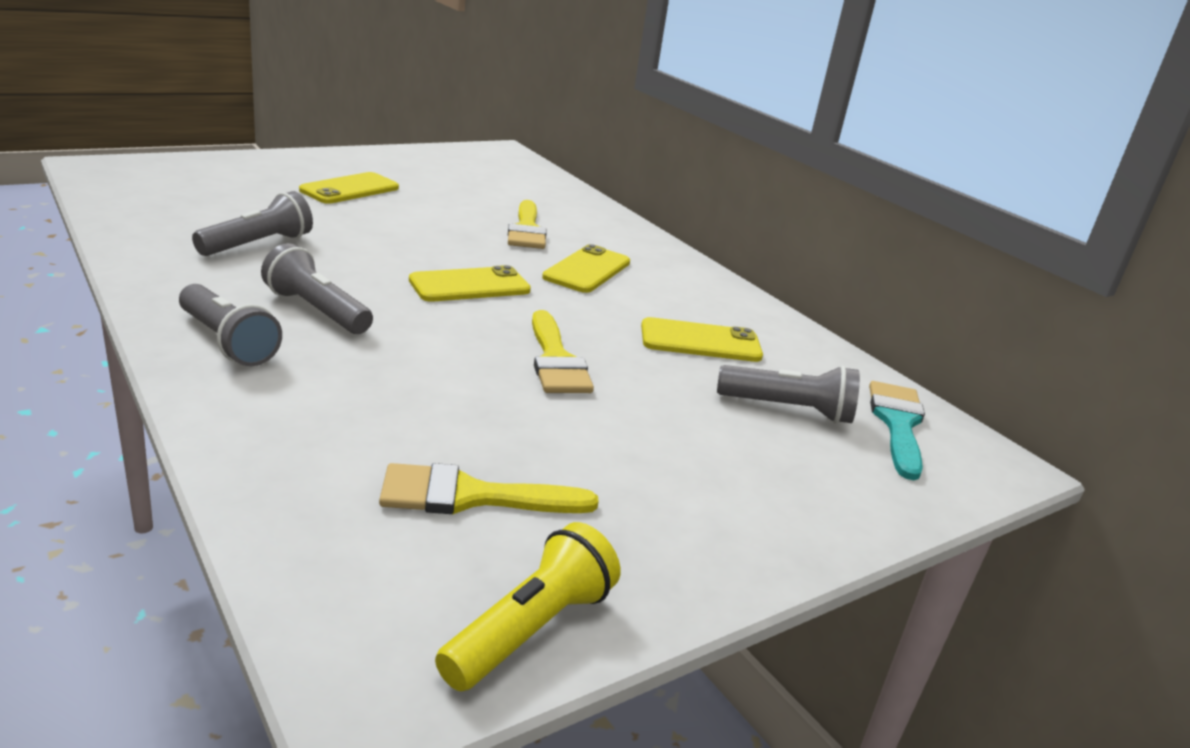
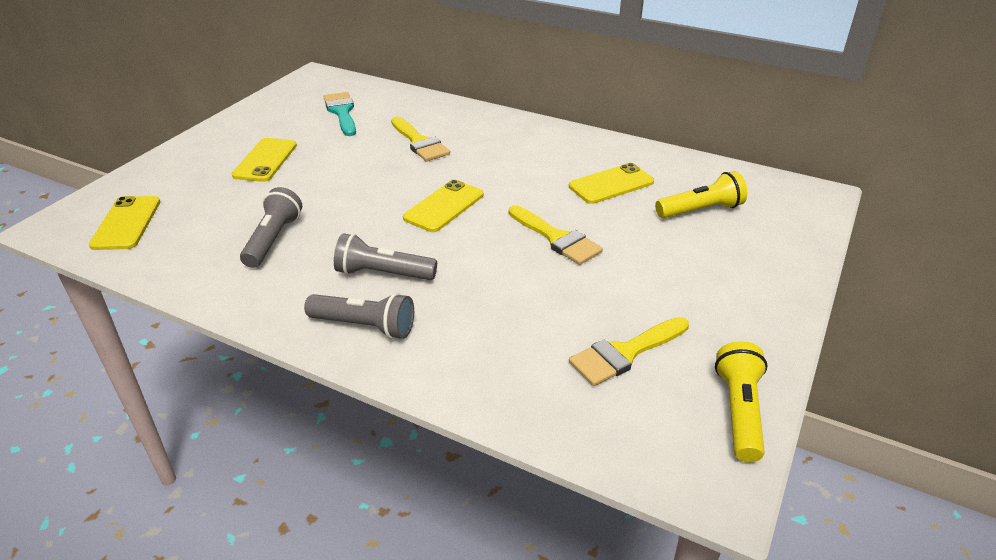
camera: 25 degrees left, 10 degrees up
yellow phone [542,244,630,293] -> yellow phone moved to [89,196,160,250]
grey flashlight [717,365,860,424] -> yellow flashlight [655,171,747,218]
turquoise brush [869,381,925,480] -> turquoise brush moved to [323,92,356,136]

